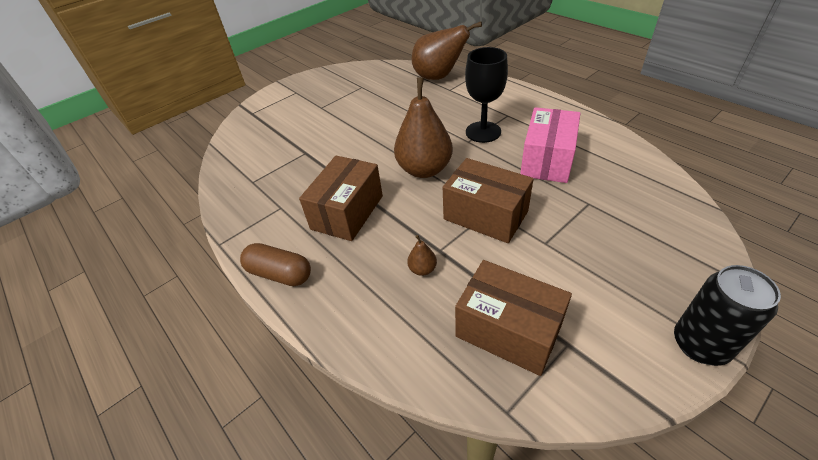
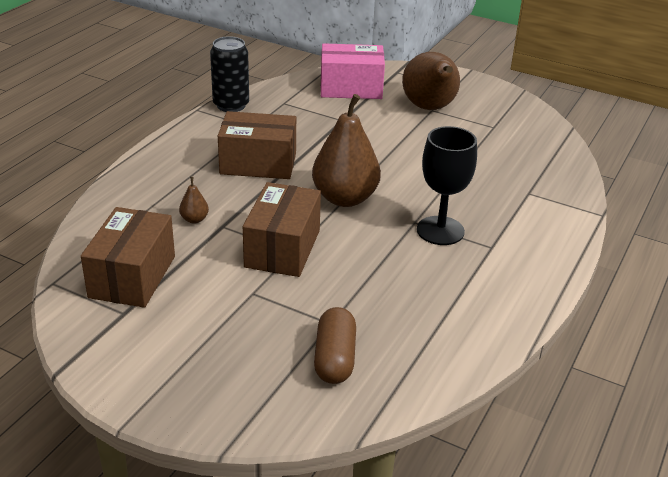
camera: 65 degrees right, 10 degrees down
brown capsule [240,243,311,286] -> brown capsule moved to [314,307,356,384]
brown pear [412,22,482,80] -> brown pear moved to [402,52,460,110]
pink box [520,107,581,183] -> pink box moved to [321,43,385,99]
black can [674,265,781,366] -> black can moved to [210,36,249,112]

